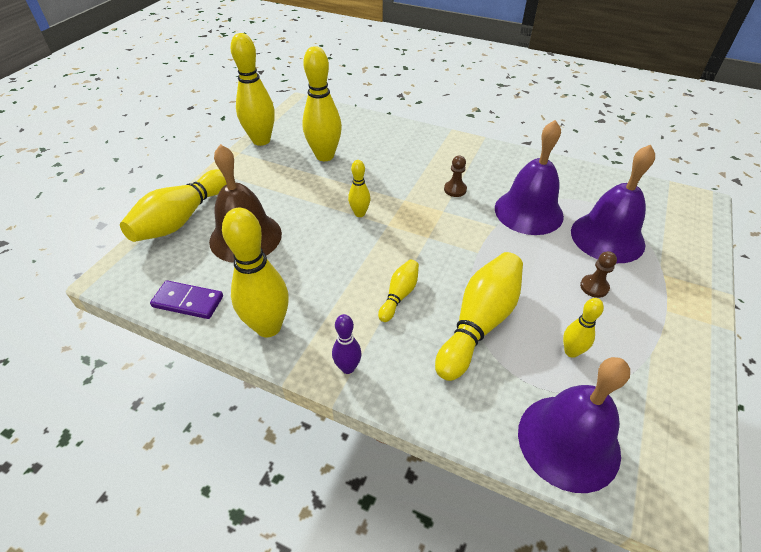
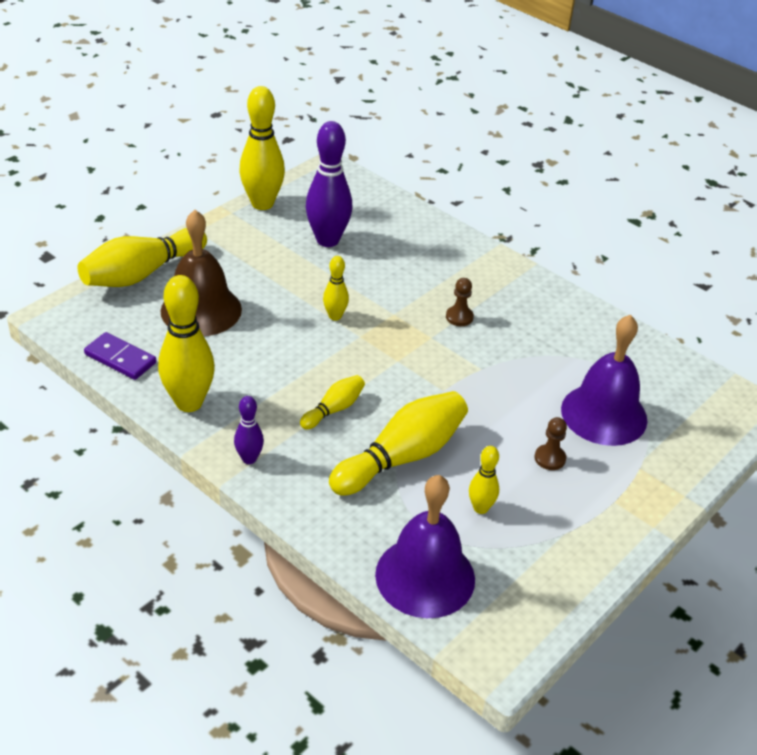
camera: 15 degrees right, 5 degrees down
yellow bowling pin [302,46,342,161] -> purple bowling pin [306,121,353,247]
purple bell [495,120,564,235] -> none

